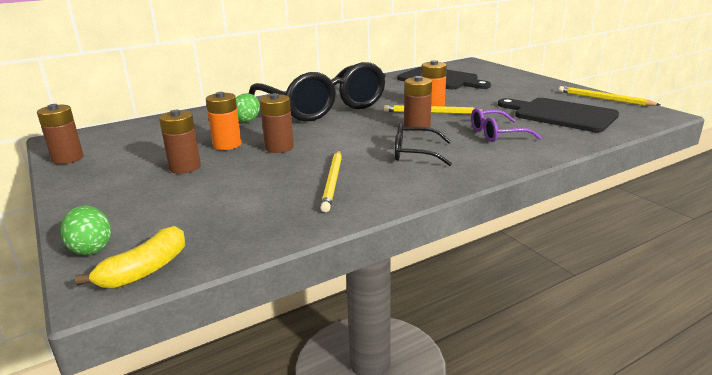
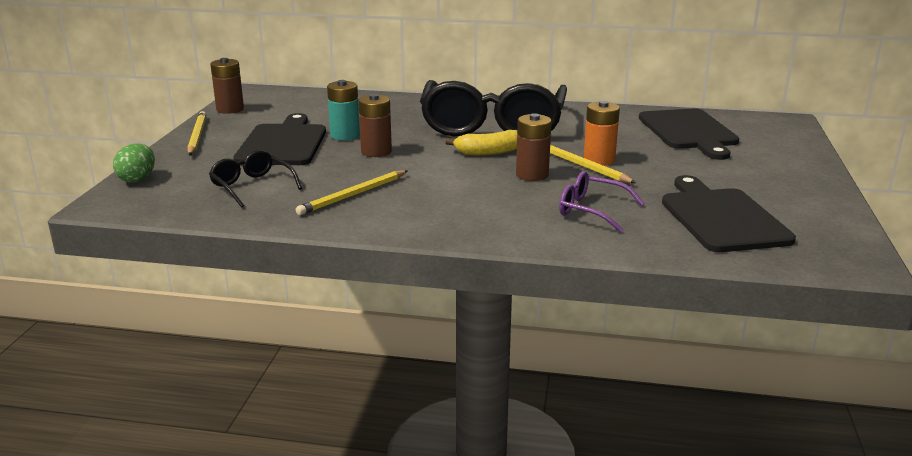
camera: 40 degrees right, 0 degrees up
yellow banana [75,226,185,289] -> yellow banana moved to [445,130,518,156]
brown battery [159,110,201,174] -> black cutting board [233,113,326,165]
orange battery [206,92,241,150] -> turquoise battery [327,80,360,140]
green egg [236,93,260,123] -> none
black glasses [395,123,452,166] -> black glasses moved to [209,150,302,208]
yellow pencil [559,86,661,106] -> yellow pencil moved to [187,111,207,156]

